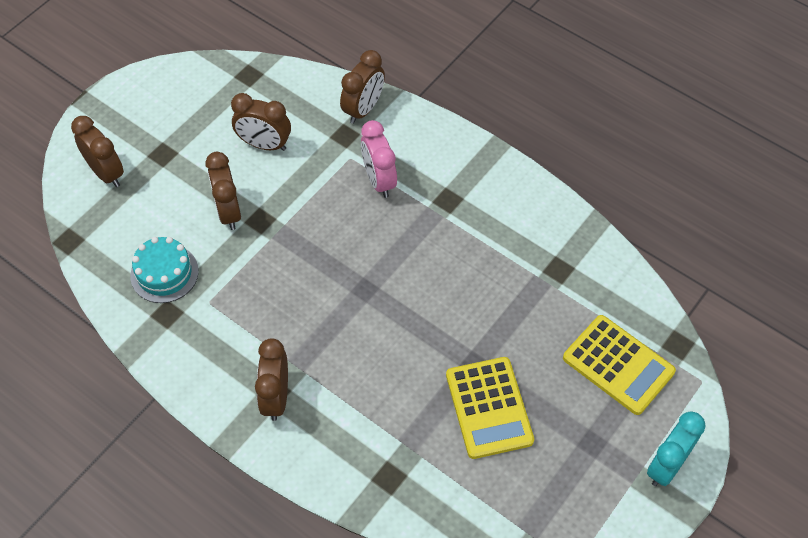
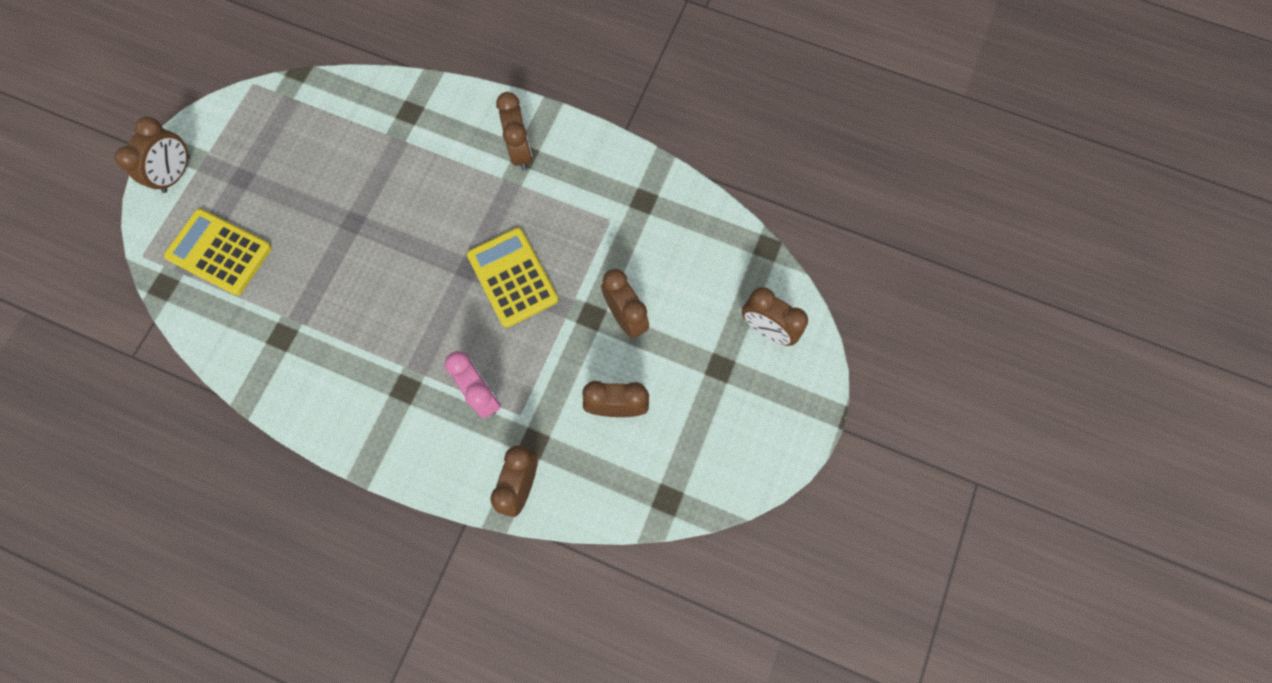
camera: 165 degrees right, 15 degrees up
turquoise cake [130,237,199,303] -> none
yellow calculator [446,357,534,459] -> yellow calculator moved to [467,228,558,328]
turquoise clock [647,412,706,486] -> brown clock [115,117,189,193]

